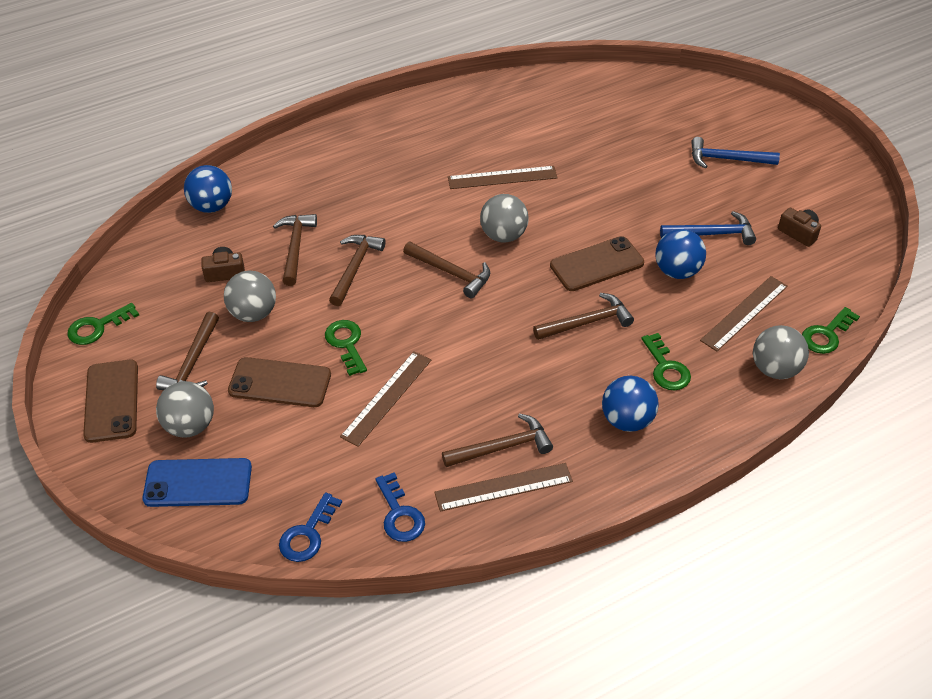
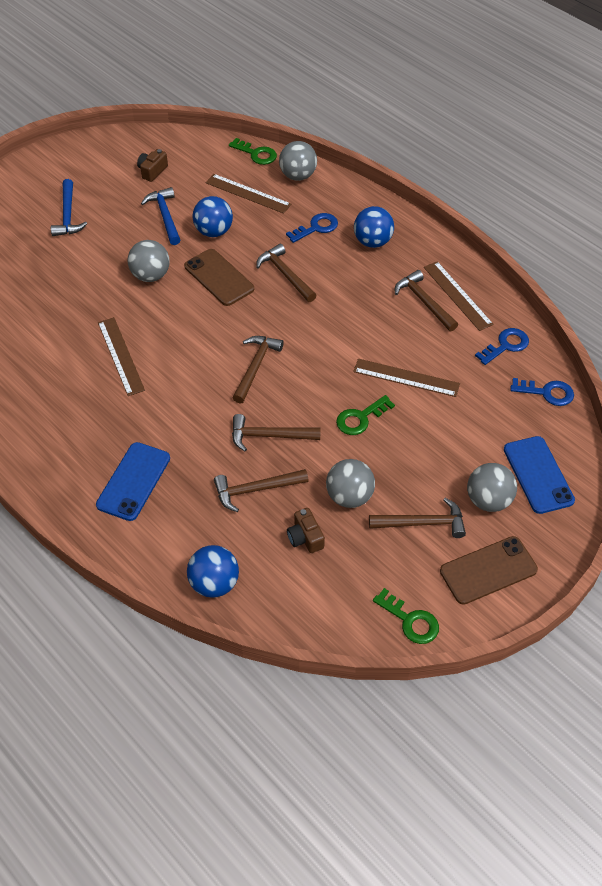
camera: 105 degrees left, 5 degrees up
brown phone [228,357,331,407] -> none
grey ball [480,194,529,243] -> grey ball moved to [128,240,170,282]
green key [641,333,691,390] -> blue key [286,213,338,243]
none -> blue phone [96,442,170,521]

